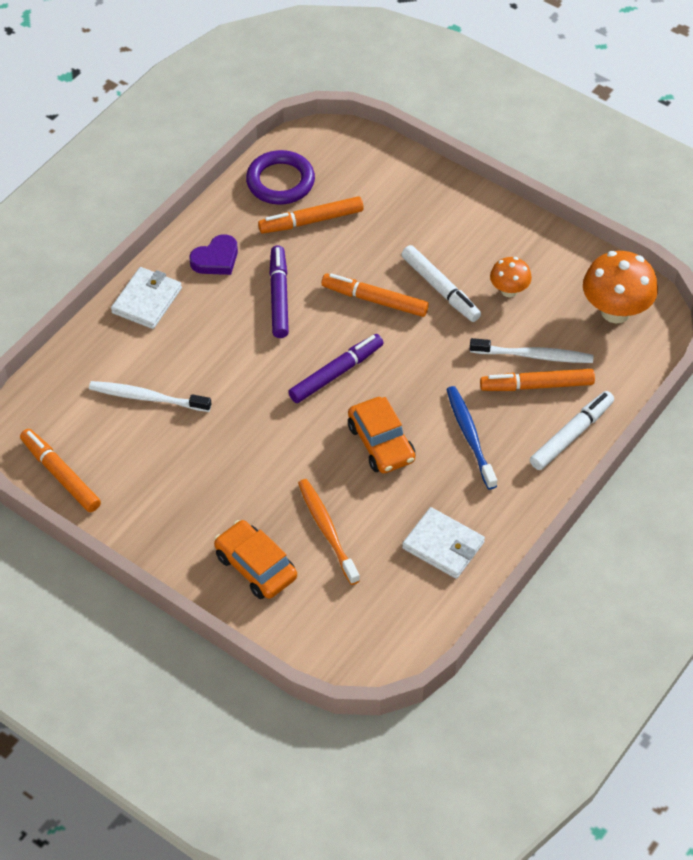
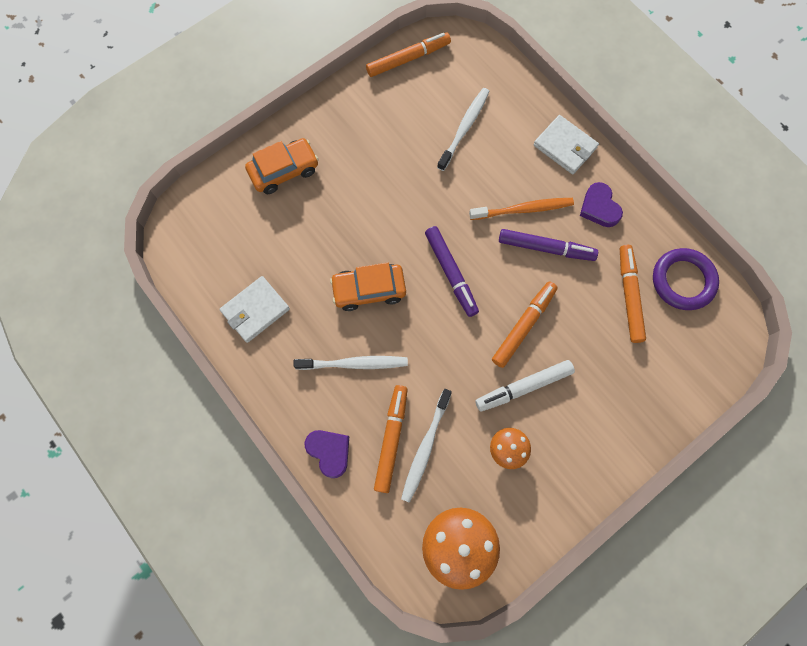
camera: 105 degrees right, 20 degrees up
orange toothbrush [298,479,360,585] -> orange toothbrush moved to [469,198,574,220]
blue toothbrush [446,386,497,489] -> white toothbrush [294,356,408,370]
white marker [530,391,614,470] -> purple heart [305,430,349,478]

